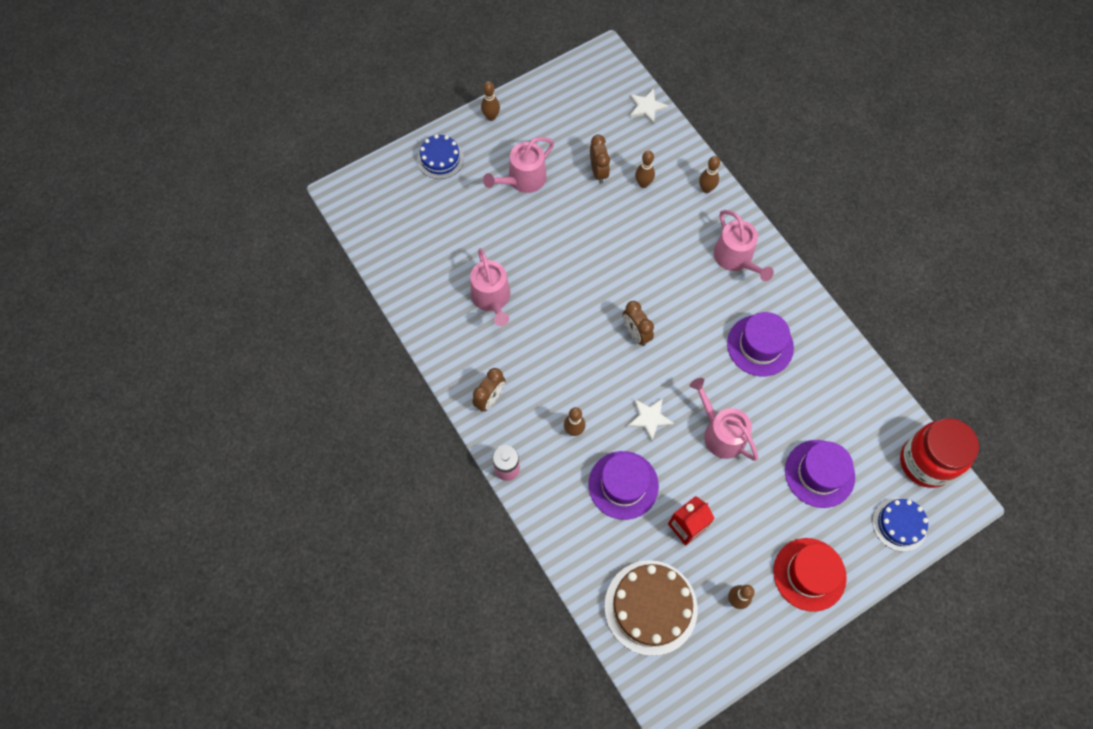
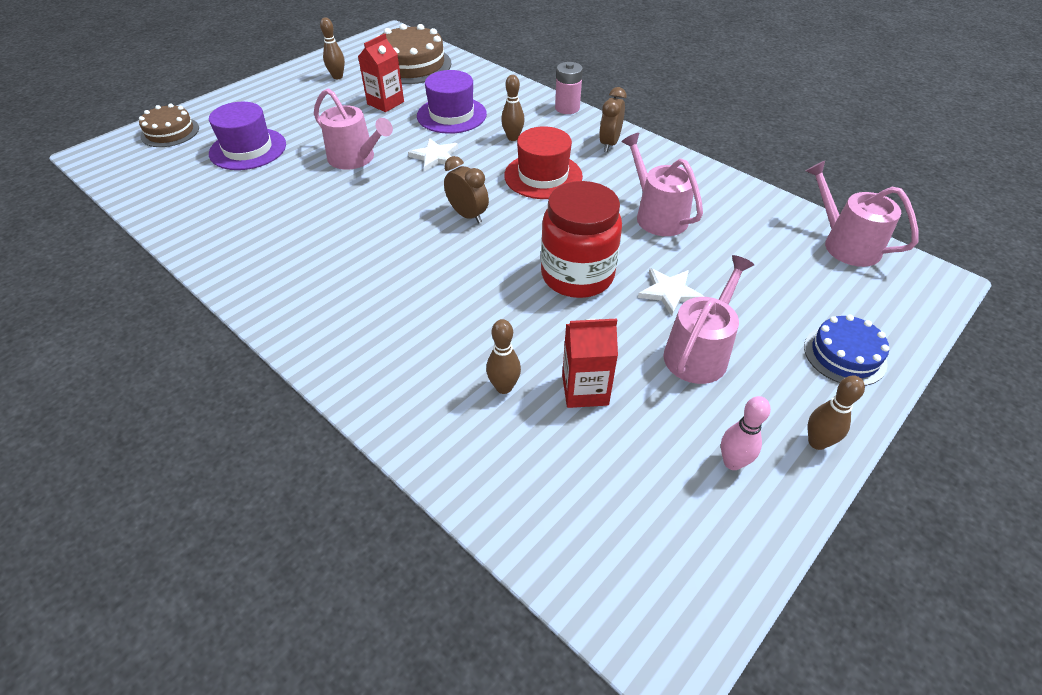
camera: 165 degrees right, 20 degrees down
brown clock [590,135,610,184] -> red carton [562,319,618,408]
white star [630,89,669,125] -> white star moved to [638,268,704,316]
brown bowling pin [699,156,720,193] -> none
pink watering can [714,210,774,281] -> pink watering can moved to [806,161,919,267]
purple hat [727,312,794,376] -> none
red hat [773,538,847,612] -> red hat moved to [504,126,583,199]
blue cake [872,497,928,552] -> brown cake [139,103,199,147]
red jar [900,418,979,488] -> red jar moved to [541,181,622,298]
none -> pink bowling pin [721,396,771,470]

